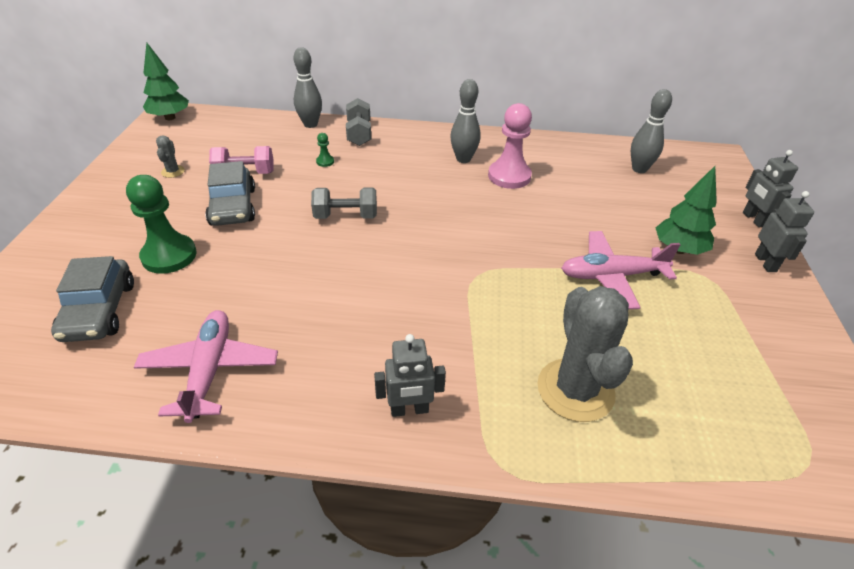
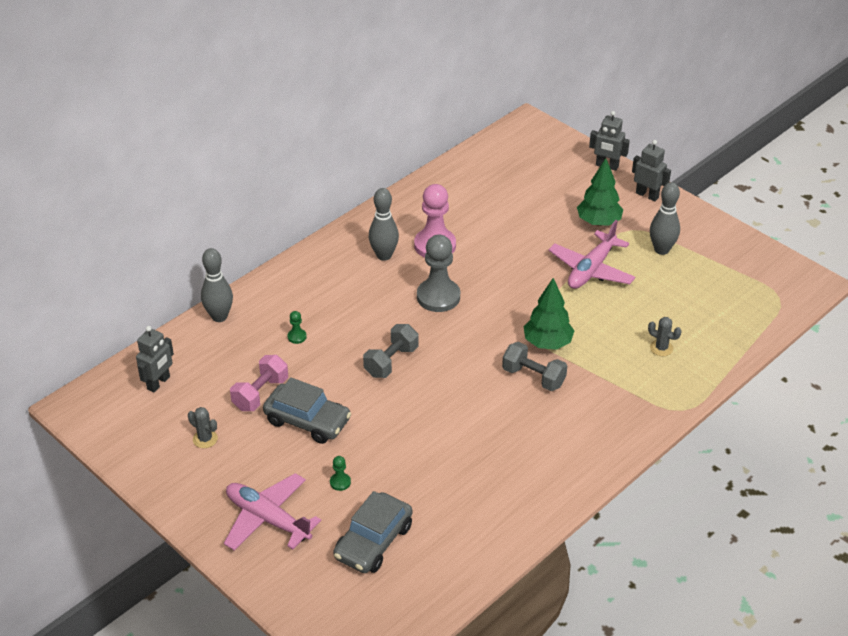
camera: 50 degrees left, 0 degrees up
grey car [51,256,134,342] -> grey car turned 90 degrees clockwise [333,491,412,573]
green pawn [126,175,197,274] -> green pawn [330,456,351,491], size x0.42
pink plane [134,310,278,423] -> pink plane moved to [224,473,321,551]
green tree [143,43,189,120] -> green tree moved to [523,278,574,350]
grey dumbbell [346,98,371,146] -> grey dumbbell moved to [502,342,567,391]
grey robot [374,334,446,417] -> grey robot moved to [136,326,174,392]
grey cactus [537,286,633,422] -> grey cactus [648,317,681,356], size x0.43
grey bowling pin [631,89,672,173] -> grey bowling pin moved to [650,182,680,255]
none -> grey pawn [417,235,460,312]

